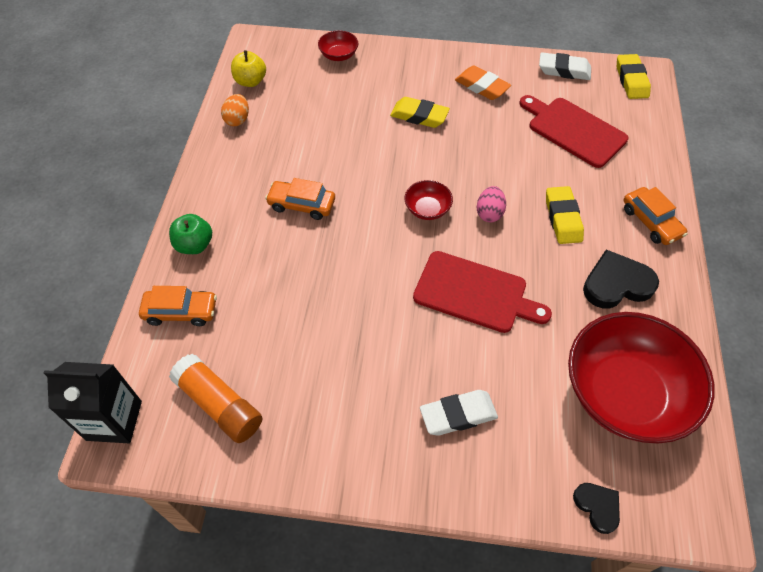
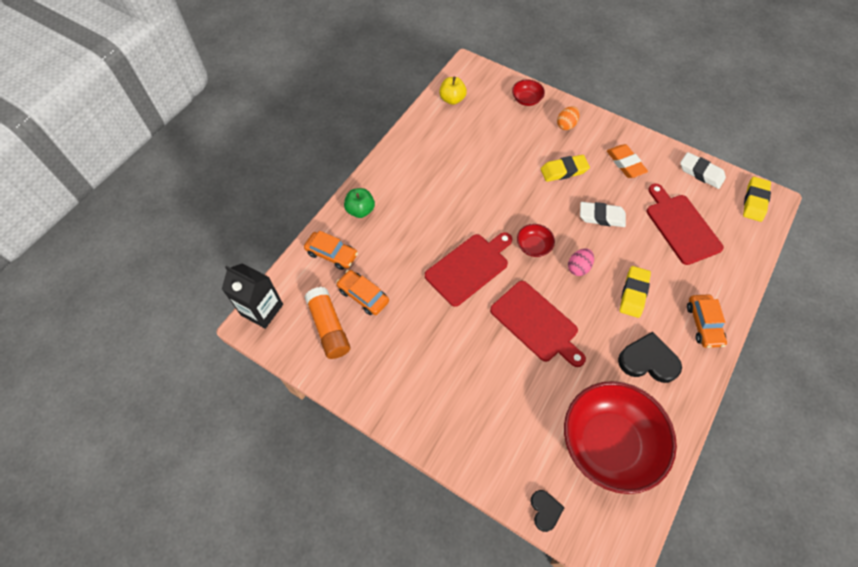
camera: 25 degrees right, 5 degrees up
orange egg [221,94,249,126] -> orange egg moved to [557,106,580,130]
orange car [265,178,335,220] -> orange car moved to [336,270,389,315]
yellow eraser [390,97,450,128] -> yellow eraser turned 60 degrees counterclockwise [541,155,590,182]
white eraser [420,390,498,436] -> white eraser moved to [580,202,626,227]
none -> red cutting board [425,232,512,307]

